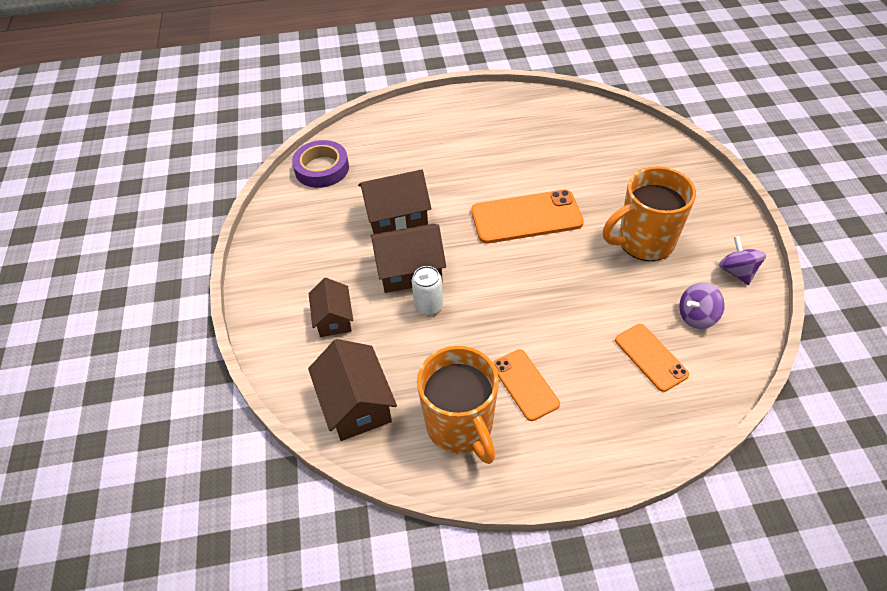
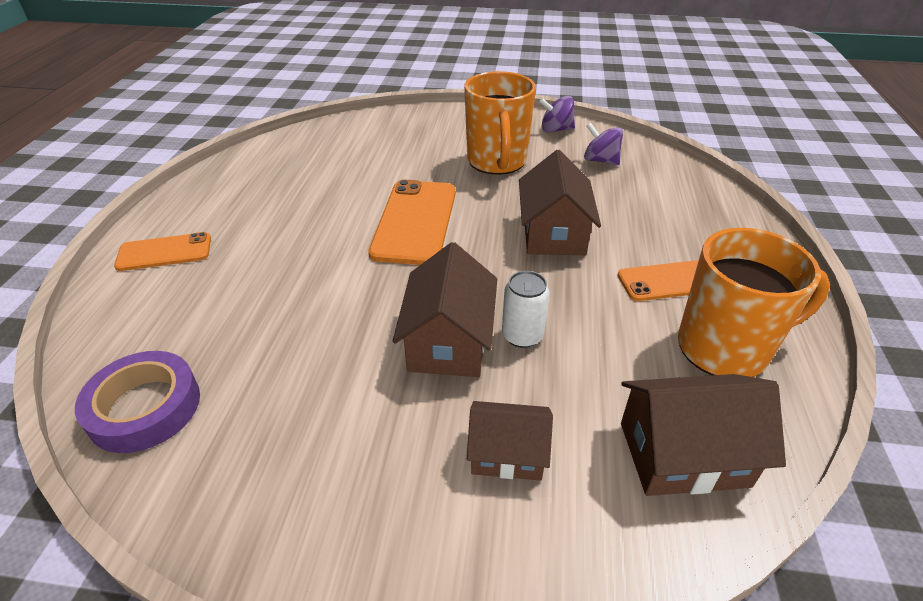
camera: 75 degrees left, 10 degrees down
brown house [358,169,431,234] -> brown house moved to [519,150,601,255]
orange phone [615,324,689,392] -> orange phone moved to [114,232,211,271]
purple spinning top [679,282,725,329] -> purple spinning top turned 135 degrees clockwise [584,122,623,165]

